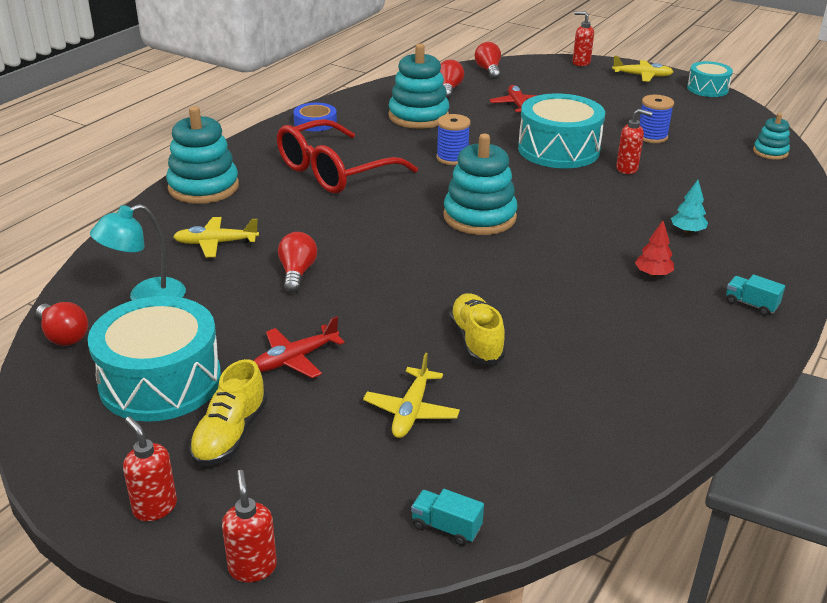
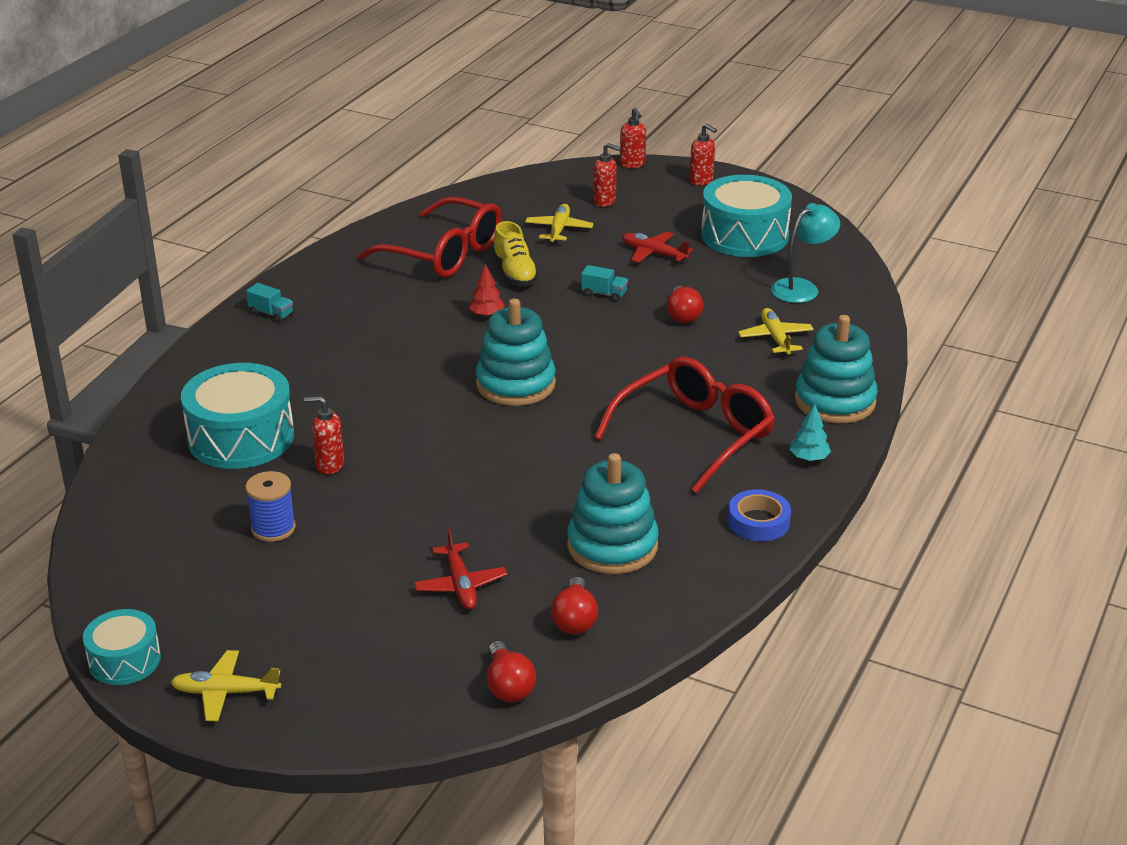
camera: 175 degrees right, 0 degrees up
red light bulb [36,302,88,346] -> none
yellow plane [173,217,259,257] -> yellow plane turned 90 degrees counterclockwise [738,308,814,355]
yellow shoe [189,359,267,466] -> none
red plane [254,316,345,378] -> red plane turned 105 degrees counterclockwise [622,231,693,263]
turquoise truck [411,489,484,546] -> turquoise truck moved to [581,265,628,302]
blue spool [436,114,471,165] -> none
turquoise drum [518,93,605,168] -> turquoise drum moved to [181,363,294,469]
red soap dispenser [573,11,594,66] -> red soap dispenser moved to [593,143,621,207]
red tree [635,221,674,277] -> red tree moved to [469,264,505,317]
turquoise tree [671,180,708,233] -> turquoise tree moved to [789,403,831,461]
turquoise stacking toy [753,113,790,160] -> none
none -> red glasses [357,196,502,278]

